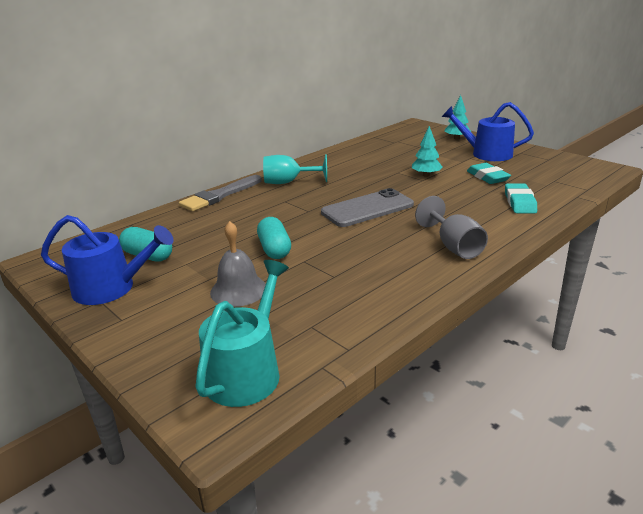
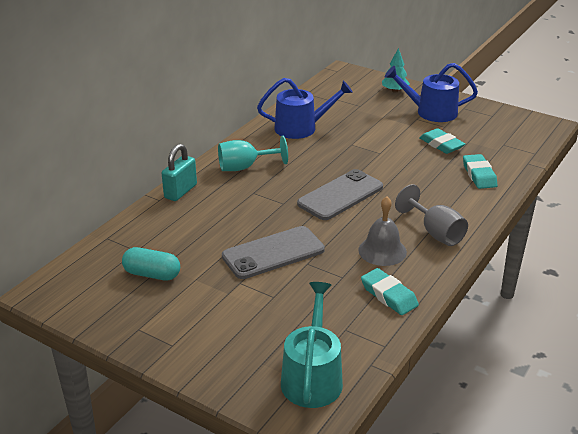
camera: 15 degrees left, 5 degrees up
blue watering can [41,215,174,305] -> blue watering can moved to [257,78,353,139]
grey brush [179,175,261,211] -> turquoise padlock [162,144,197,201]
grey bell [210,221,266,307] -> grey bell moved to [358,196,407,266]
turquoise capsule [257,217,291,259] -> grey phone [222,226,325,279]
turquoise tree [412,126,442,177] -> none
none -> turquoise eraser [361,268,419,315]

